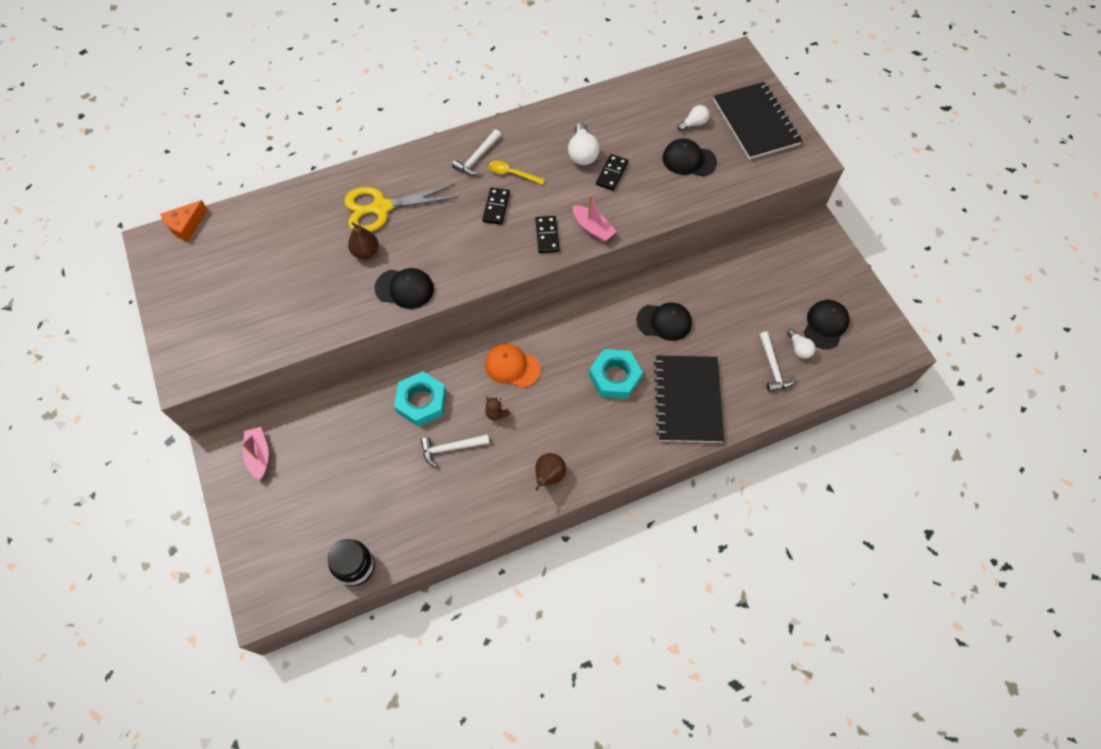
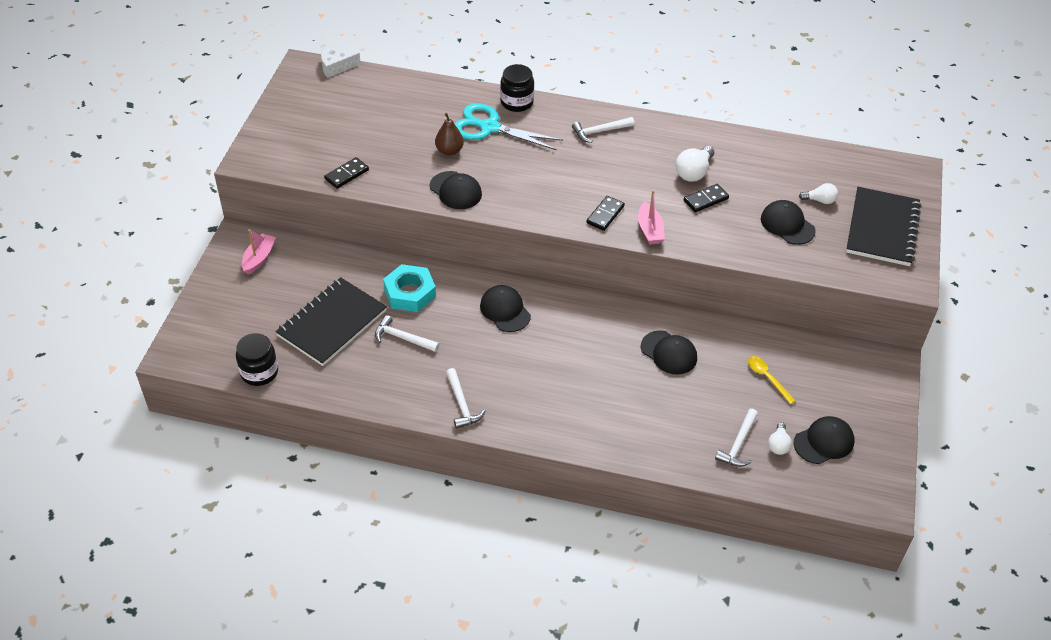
camera: 35 degrees right, 15 degrees down
orange cheese [160,200,208,242] -> white cheese [321,47,361,78]
yellow scissors [344,184,458,232] -> turquoise scissors [454,103,563,150]
black domino [482,188,510,225] -> black domino moved to [324,157,369,189]
orange cap [485,344,541,388] -> black cap [480,285,531,332]
brown teddy bear [485,397,510,420] -> none
yellow spoon [488,161,545,185] -> yellow spoon moved to [748,356,796,404]
brown pear [535,453,566,491] -> white hammer [446,368,486,429]
turquoise nut [589,349,643,399] -> none
black notebook [654,356,724,443] -> black notebook moved to [275,277,387,366]
none -> black jar [500,64,534,112]

